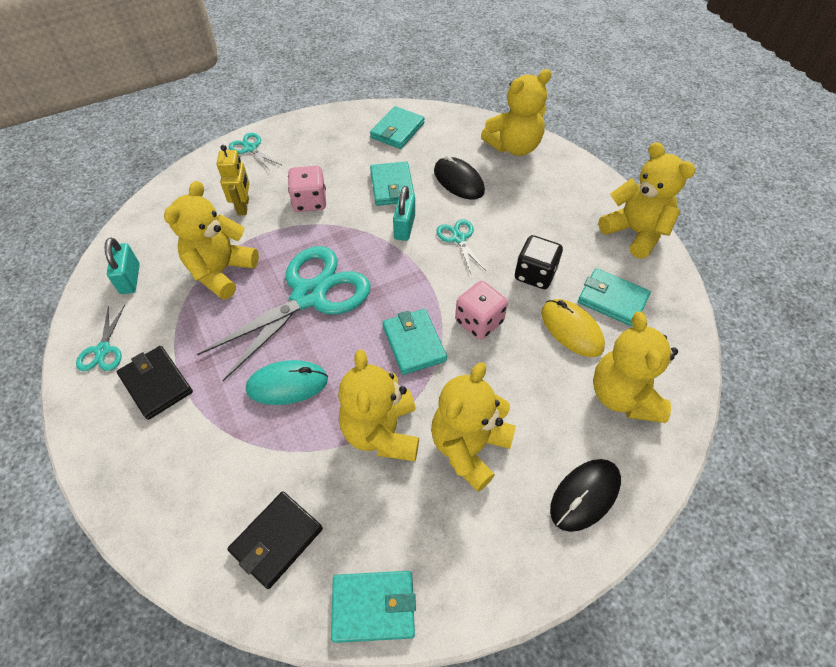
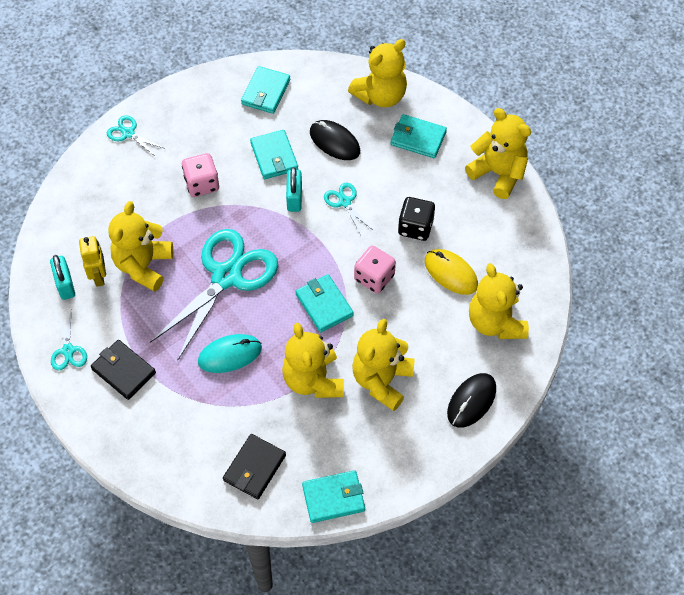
camera: 10 degrees left, 5 degrees up
yellow robot [217,145,250,215] -> yellow robot moved to [79,236,106,287]
turquoise wallet [578,268,651,327] -> turquoise wallet moved to [391,114,447,158]

